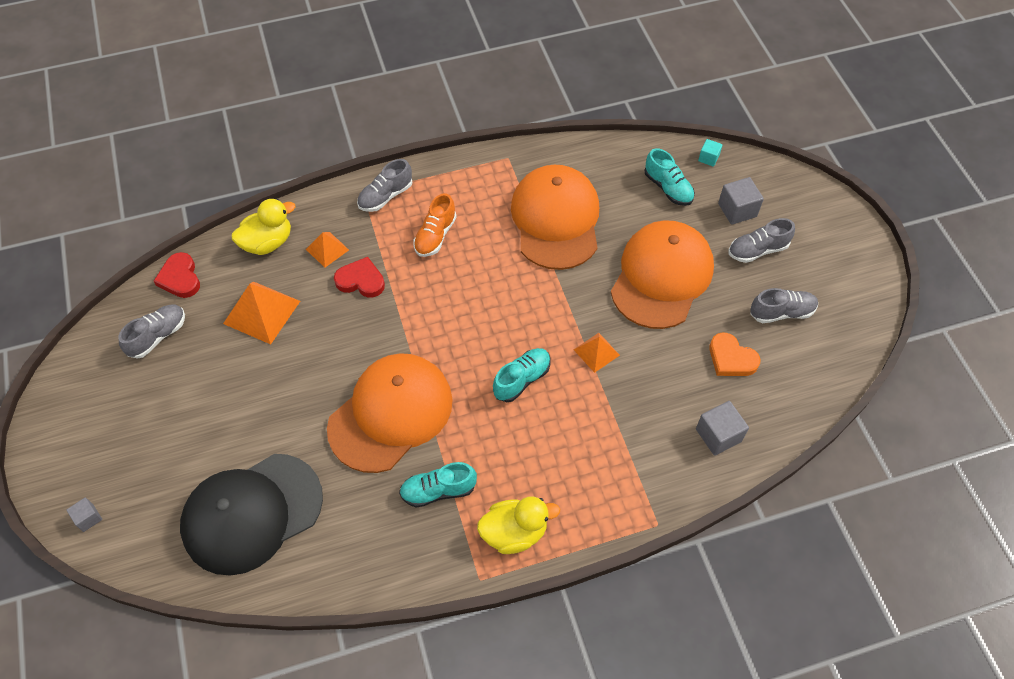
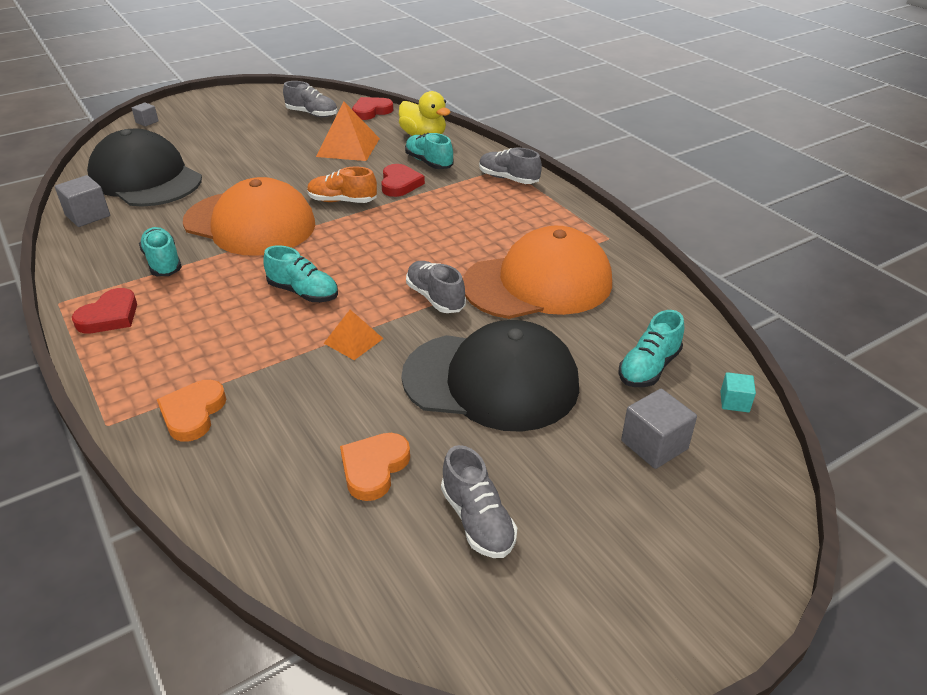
camera: 75 degrees right, 20 degrees down
orange pyramid [306,232,349,267] -> turquoise shoe [405,133,454,169]
orange shoe [413,193,457,257] -> orange shoe moved to [307,167,377,203]
yellow duck [477,496,560,554] -> red heart [72,288,137,334]
orange cap [611,220,714,329] -> black cap [401,320,579,432]
grey cube [696,401,749,456] -> grey cube moved to [55,175,110,227]
grey shoe [728,218,795,263] -> grey shoe moved to [406,261,466,313]
none -> orange heart [157,380,226,442]

